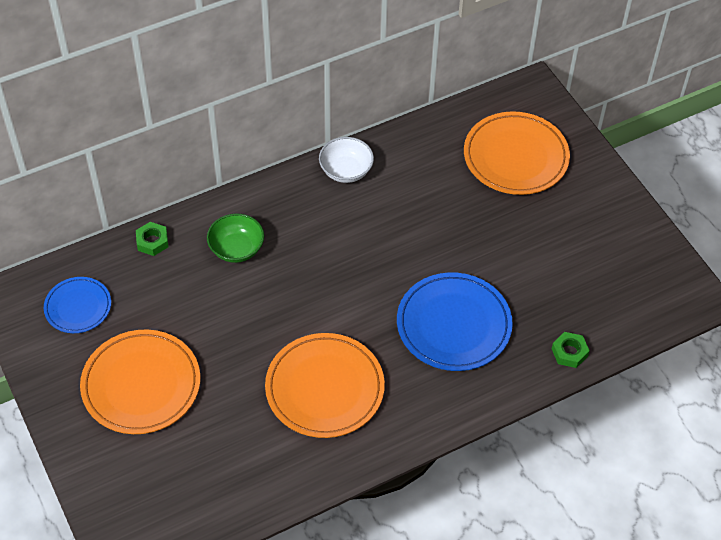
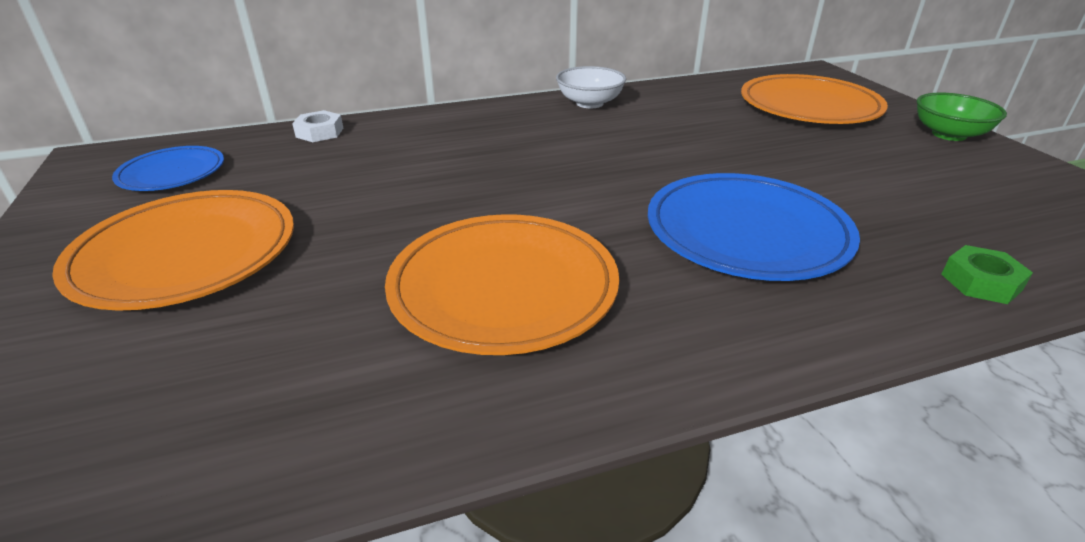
camera: 10 degrees right, 20 degrees down
green nut [136,222,168,256] -> white nut [292,110,343,142]
green bowl [207,213,264,263] -> green bowl moved to [916,93,1007,141]

